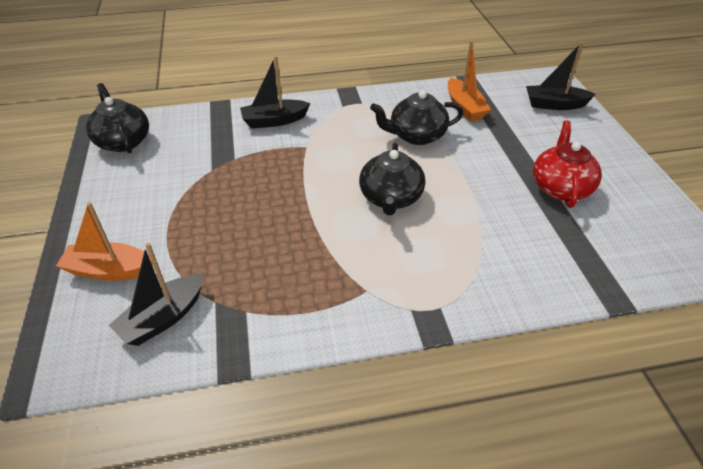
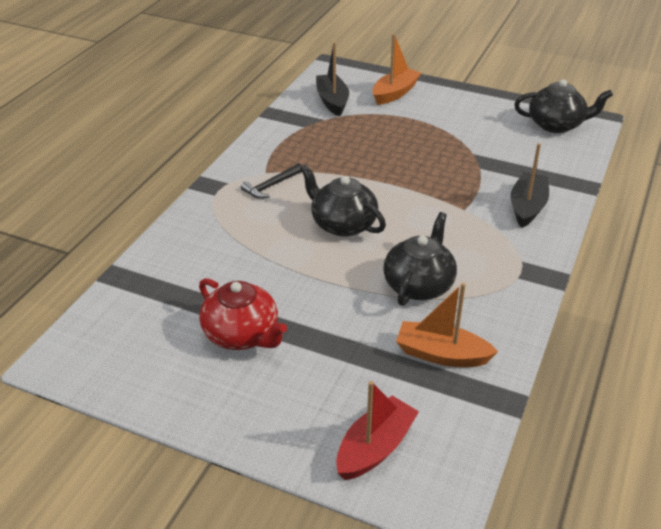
camera: 125 degrees right, 5 degrees down
black boat [526,42,596,110] -> red boat [336,381,419,480]
none -> black hammer [241,163,302,199]

